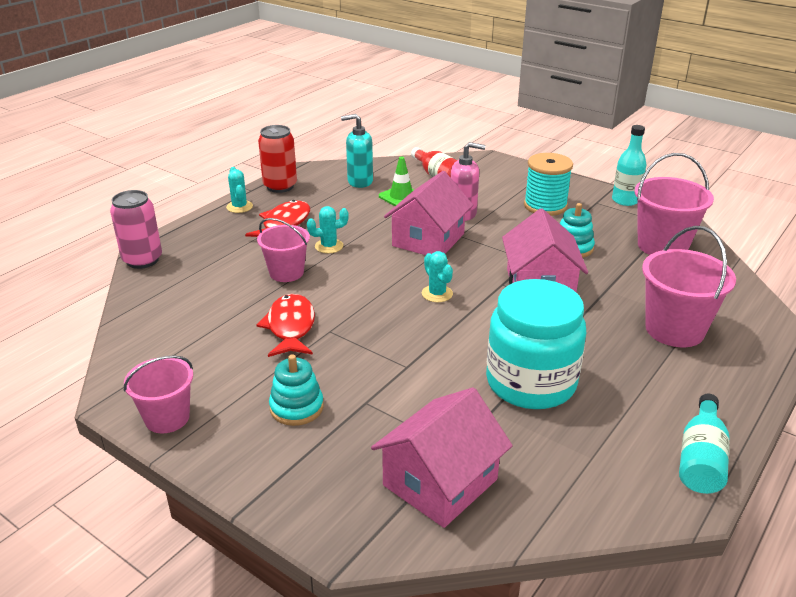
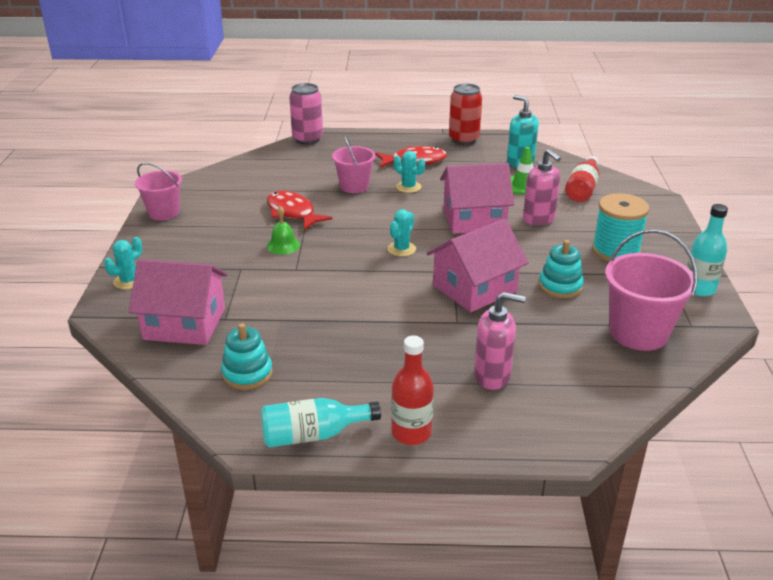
camera: 55 degrees right, 0 degrees up
turquoise cactus [226,167,253,213] -> turquoise cactus moved to [104,237,142,289]
red fish [256,294,315,357] -> red fish turned 90 degrees counterclockwise [267,191,332,230]
turquoise stacking toy [269,354,324,426] -> turquoise stacking toy moved to [221,323,273,390]
turquoise jar [486,279,586,409] -> none
pink bucket [642,226,736,347] -> pink soap dispenser [474,292,526,390]
none -> green bell [267,206,300,255]
none -> red bottle [391,336,434,445]

